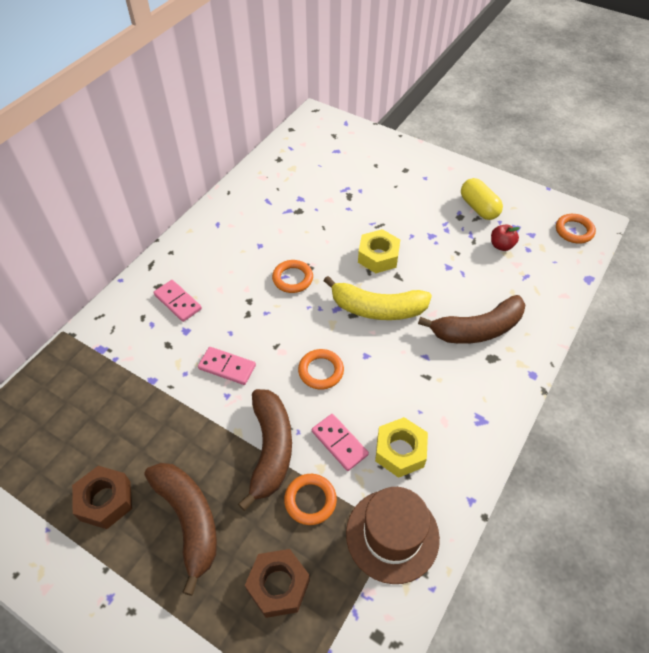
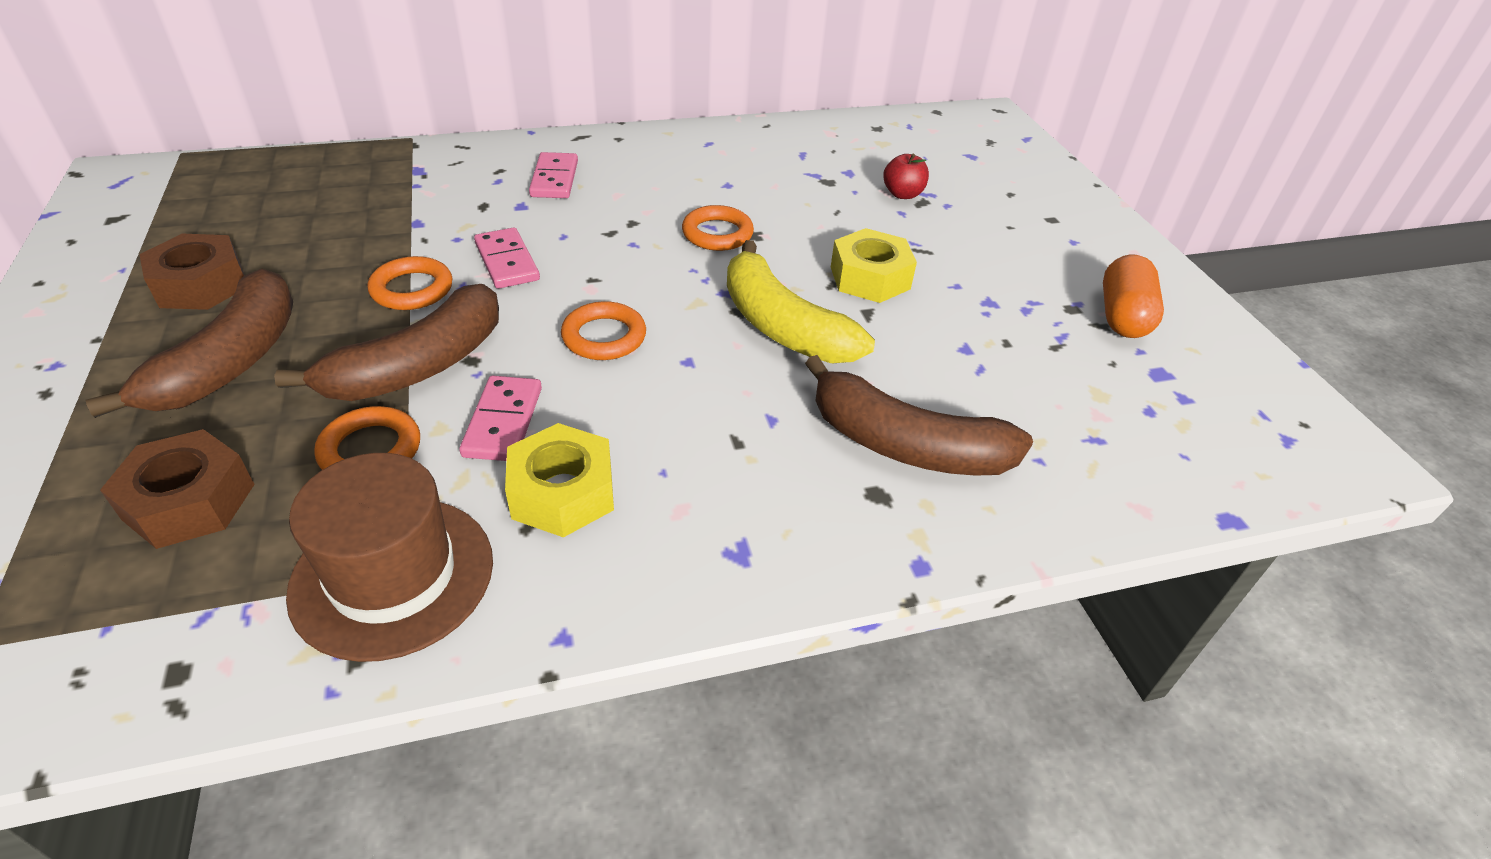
camera: 40 degrees right, 10 degrees down
yellow capsule [461,178,503,220] -> orange capsule [1103,254,1164,338]
red apple [491,225,520,251] -> red apple moved to [883,154,929,199]
orange ring [556,214,596,244] -> orange ring moved to [367,256,452,310]

